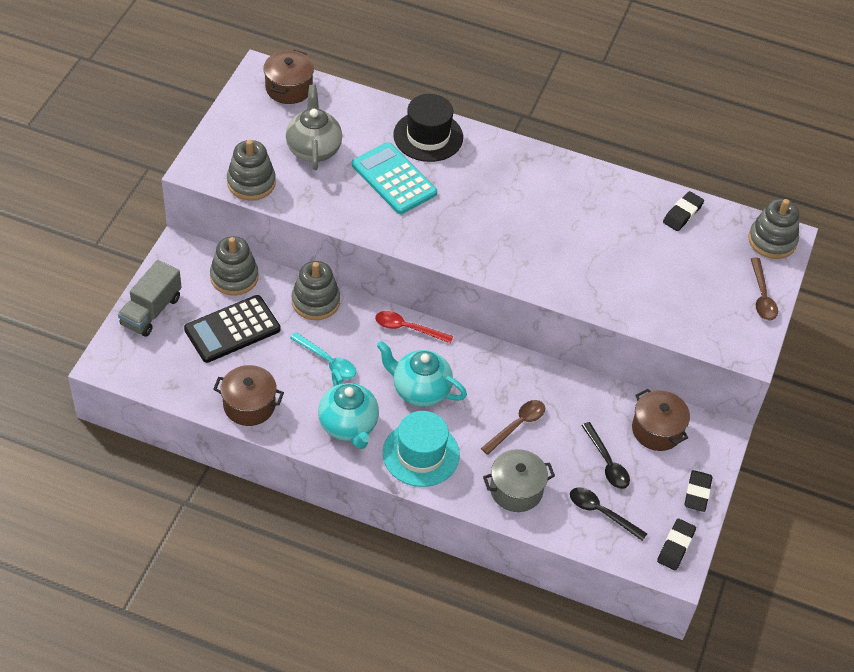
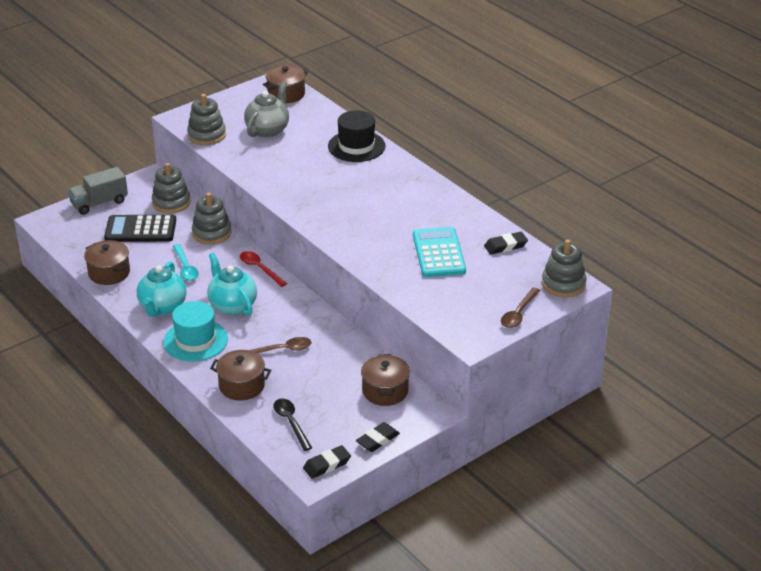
camera: 35 degrees right, 15 degrees down
turquoise calculator [352,142,437,214] -> turquoise calculator moved to [413,227,466,277]
grey pot [483,449,555,512] -> brown pot [210,350,271,400]
black spoon [581,422,630,489] -> none

